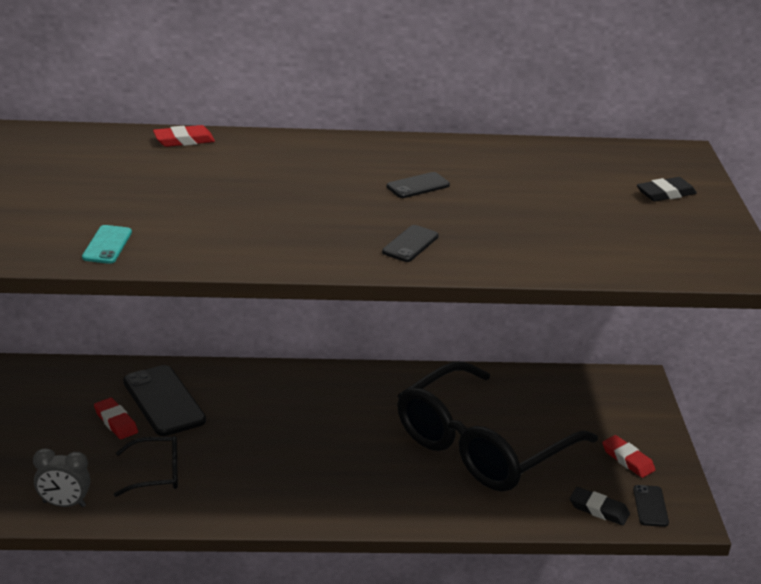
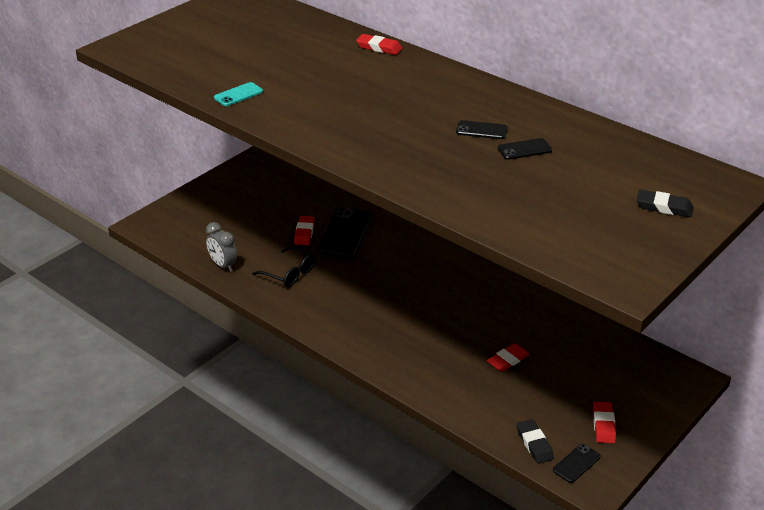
camera: 45 degrees right, 5 degrees up
black phone [382,225,439,262] -> black phone moved to [498,138,552,160]
black glasses [397,362,598,492] -> red eraser [487,343,530,372]

